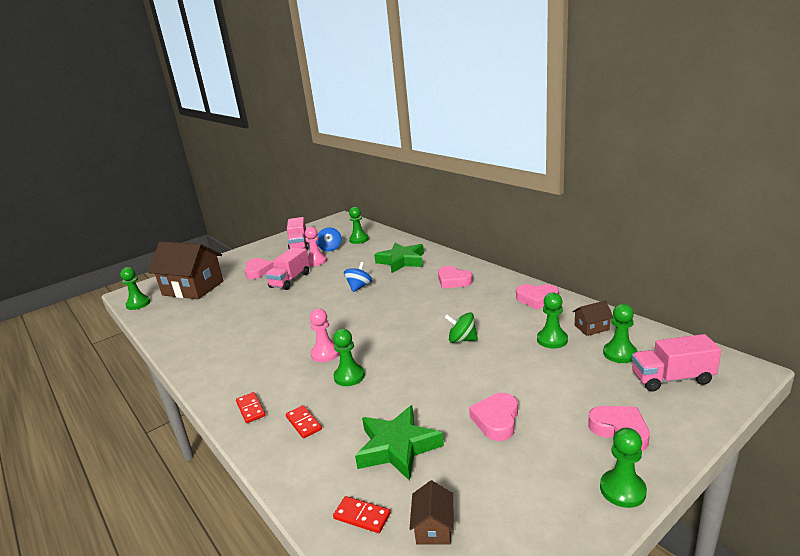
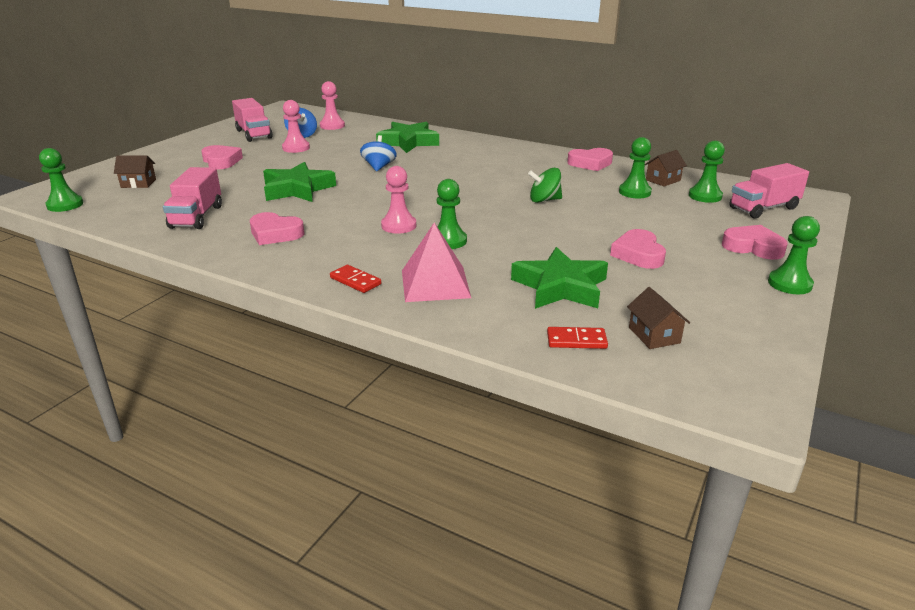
camera: 25 degrees left, 5 degrees up
brown house [148,241,224,299] -> brown house [114,155,156,188], size x0.42
pink truck [265,247,310,290] -> pink truck moved to [163,167,222,229]
red domino [286,405,322,439] -> pink pyramid [402,222,471,302]
green pawn [349,207,369,244] -> pink pawn [320,81,345,130]
pink heart [438,266,473,288] -> pink heart moved to [250,212,304,245]
none -> green star [263,162,336,202]

